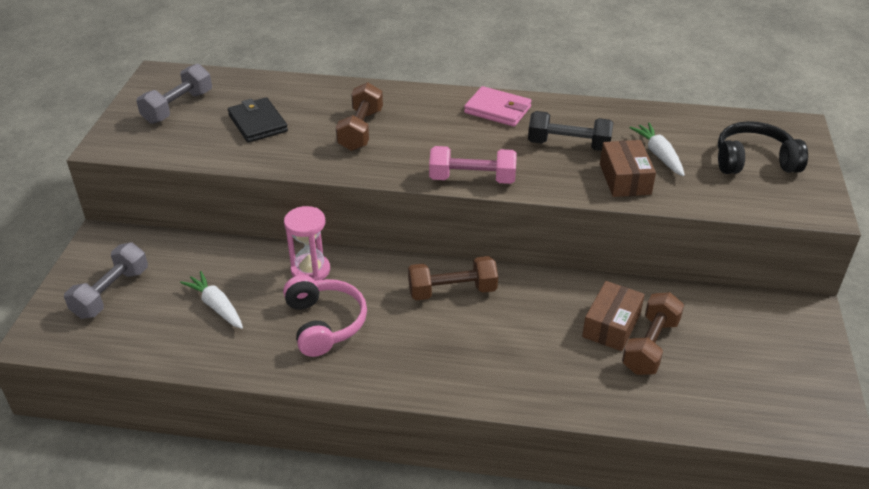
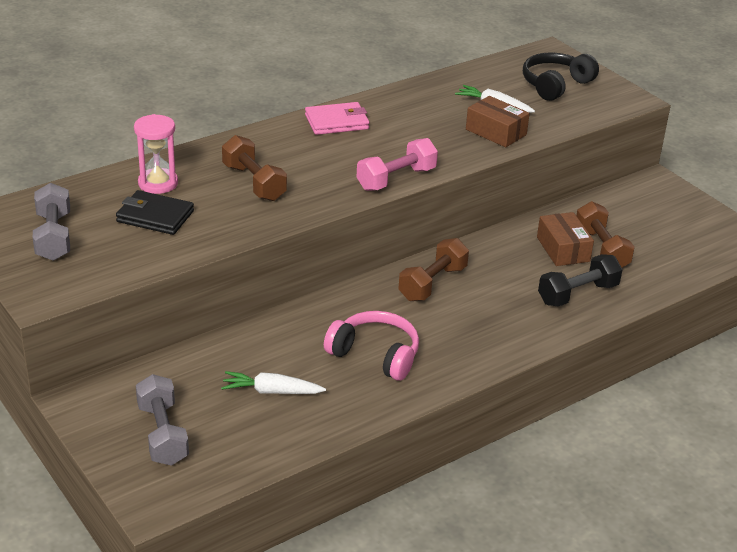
camera: 45 degrees left, 5 degrees down
pink hourglass [284,206,330,281] -> pink hourglass moved to [134,114,178,194]
black dumbbell [528,111,613,151] -> black dumbbell moved to [538,254,623,307]

